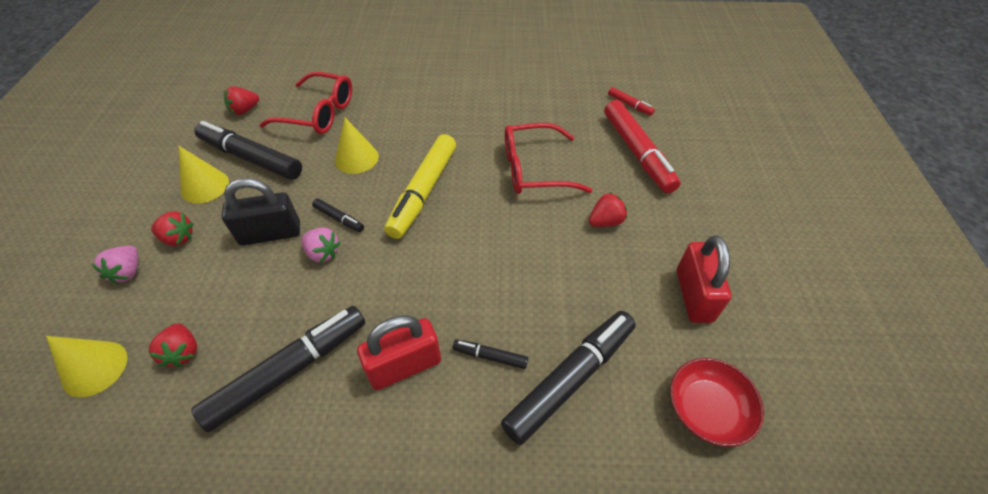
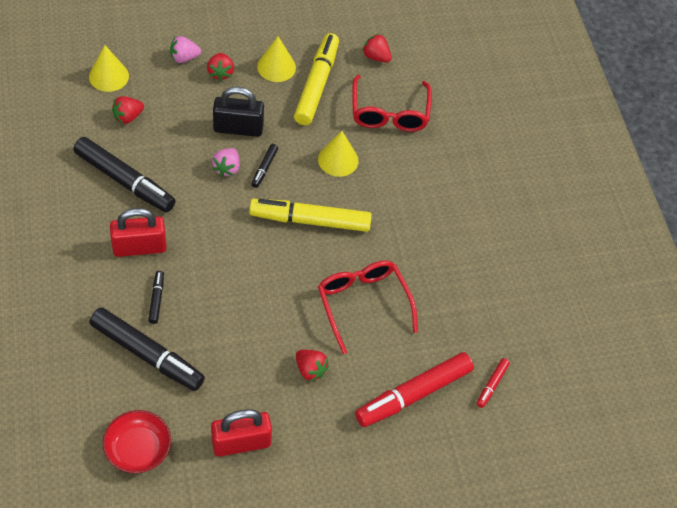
camera: 70 degrees right, 5 degrees up
black marker [194,121,302,180] -> yellow marker [294,33,339,125]
black padlock [222,178,300,246] -> black padlock turned 60 degrees counterclockwise [213,87,264,137]
red padlock [357,315,441,390] -> red padlock turned 60 degrees counterclockwise [110,208,167,257]

